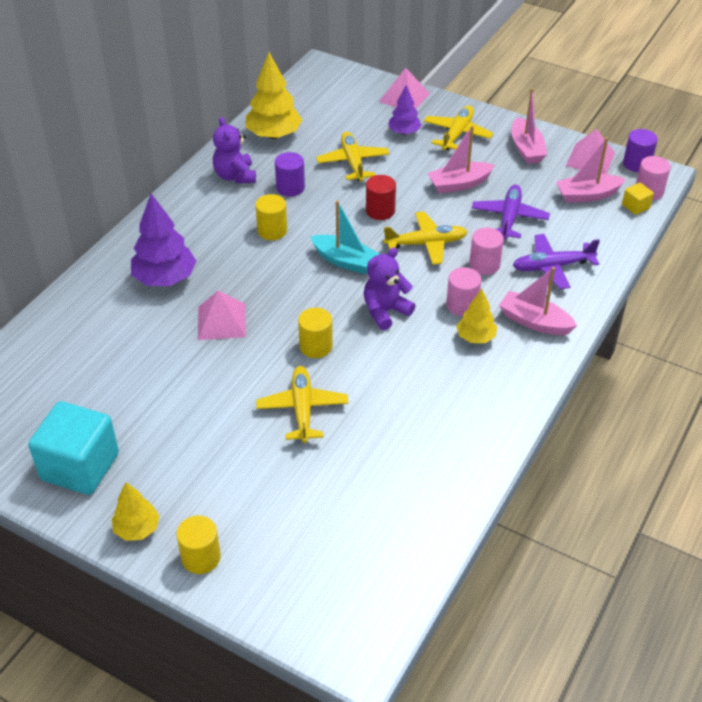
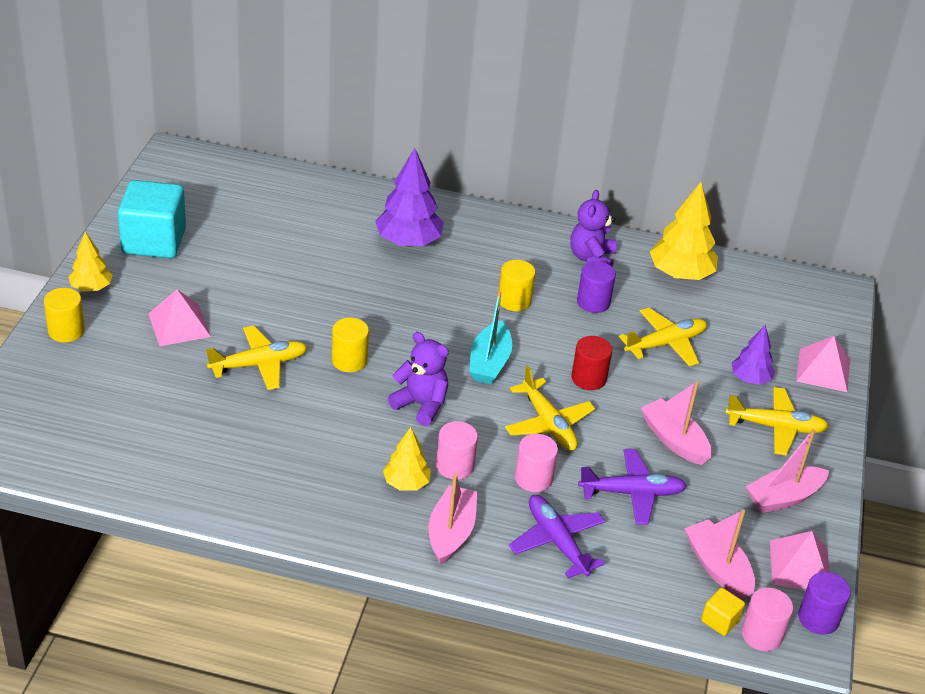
camera: 70 degrees right, 5 degrees down
pink pyramid [198,291,246,340] -> pink pyramid moved to [148,289,211,346]
purple teddy bear [213,117,256,183] -> purple teddy bear turned 45 degrees counterclockwise [570,190,617,266]

